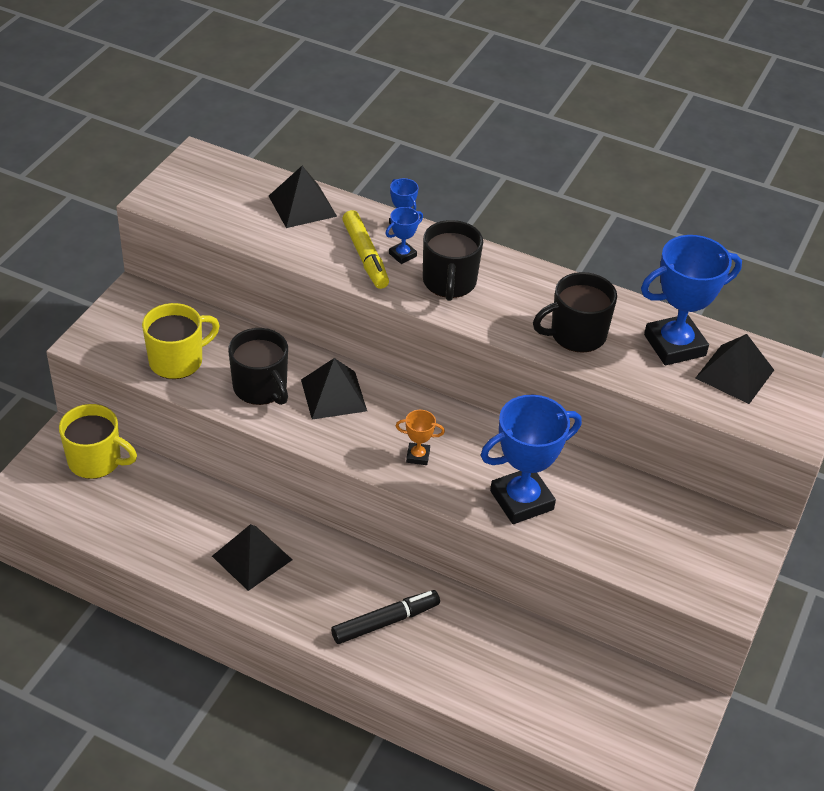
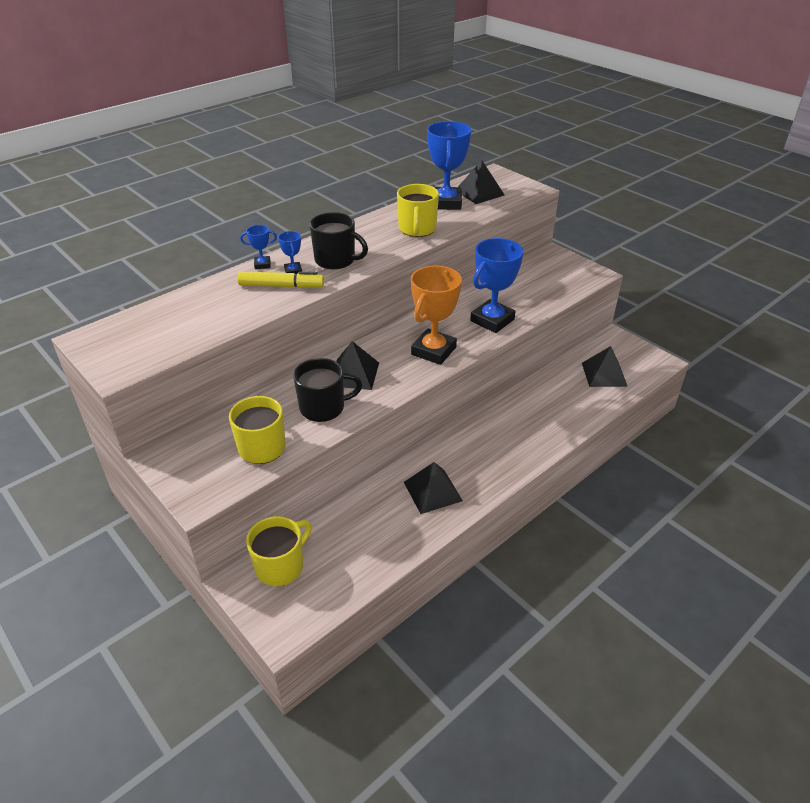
camera: 65 degrees left, 5 degrees down
black pyramid [269,166,337,228] -> black pyramid moved to [582,346,628,387]
black marker [331,590,440,644] -> none
orange trophy [396,410,445,465] -> orange trophy [411,266,462,365], size x2.20
blue trophy [481,395,582,524] -> blue trophy turned 45 degrees clockwise [470,238,524,333]
black mug [533,272,617,353] -> yellow mug [397,184,439,237]

